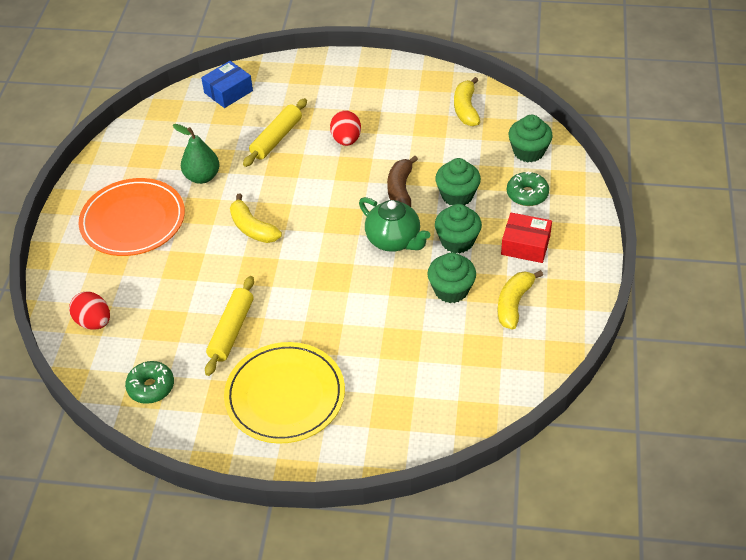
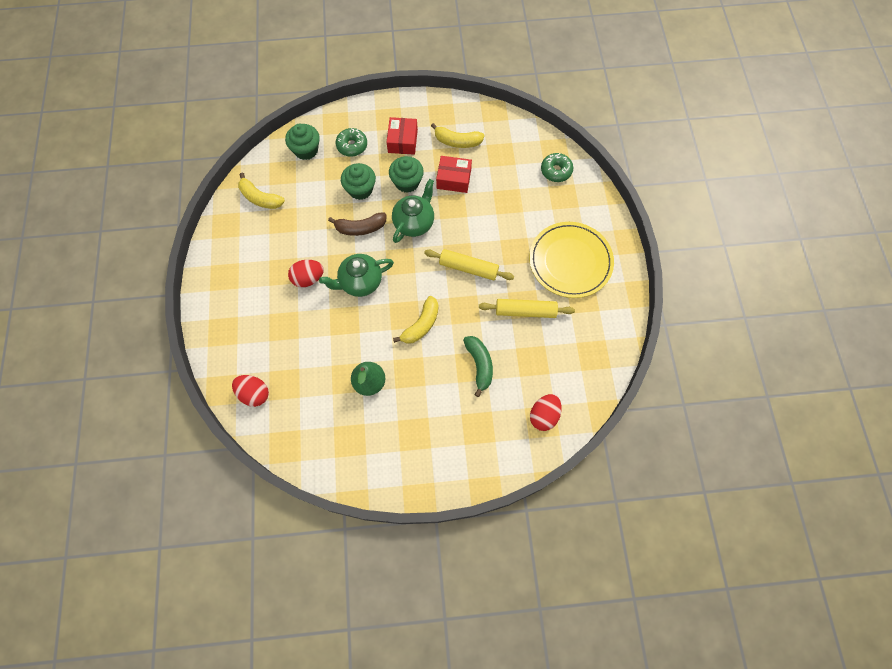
camera: 105 degrees left, 20 degrees up
orange plate [79,178,185,256] -> none
green donut [125,361,174,404] -> green donut moved to [541,153,573,182]
blue box [201,61,253,108] -> red egg [232,375,269,407]
yellow rolling pin [243,98,307,167] -> yellow rolling pin moved to [424,249,514,281]
green cupcake [428,252,476,303] -> red box [436,156,472,193]
yellow banana [454,77,480,126] -> yellow banana turned 45 degrees clockwise [238,173,285,209]
none -> green teapot [319,254,394,297]
none -> green banana [463,336,493,397]

